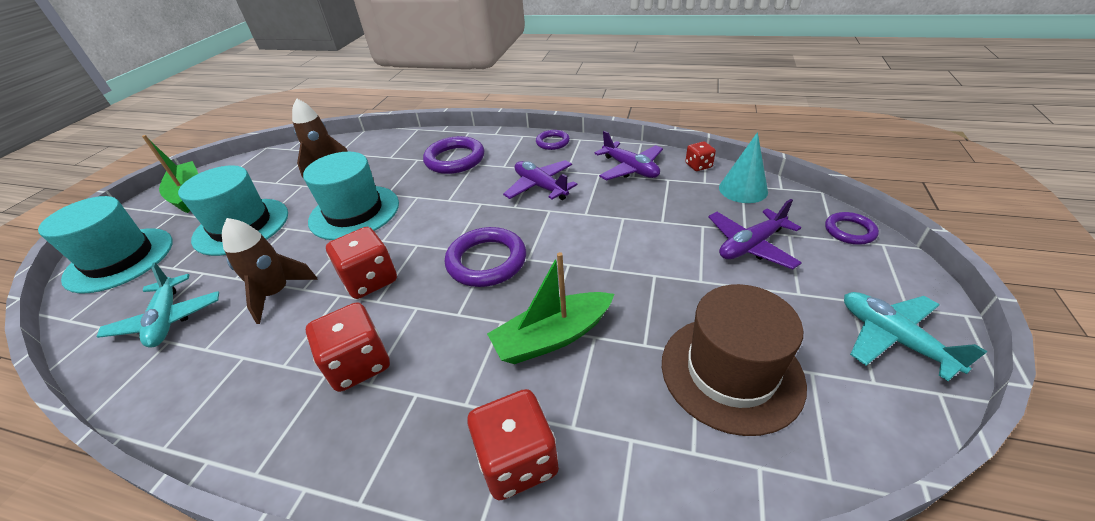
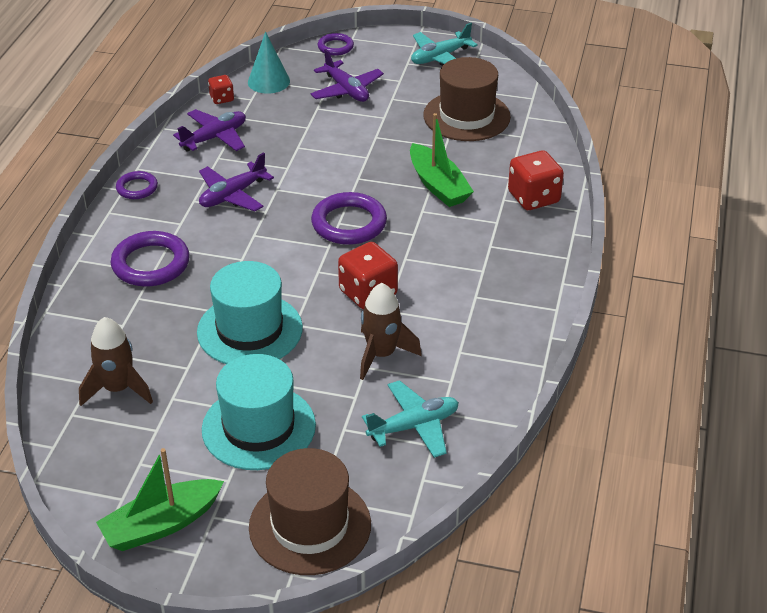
camera: 95 degrees left, 0 degrees up
turquoise hat [38,196,173,293] -> brown hat [249,448,371,575]
red dice [306,302,390,392] -> none

